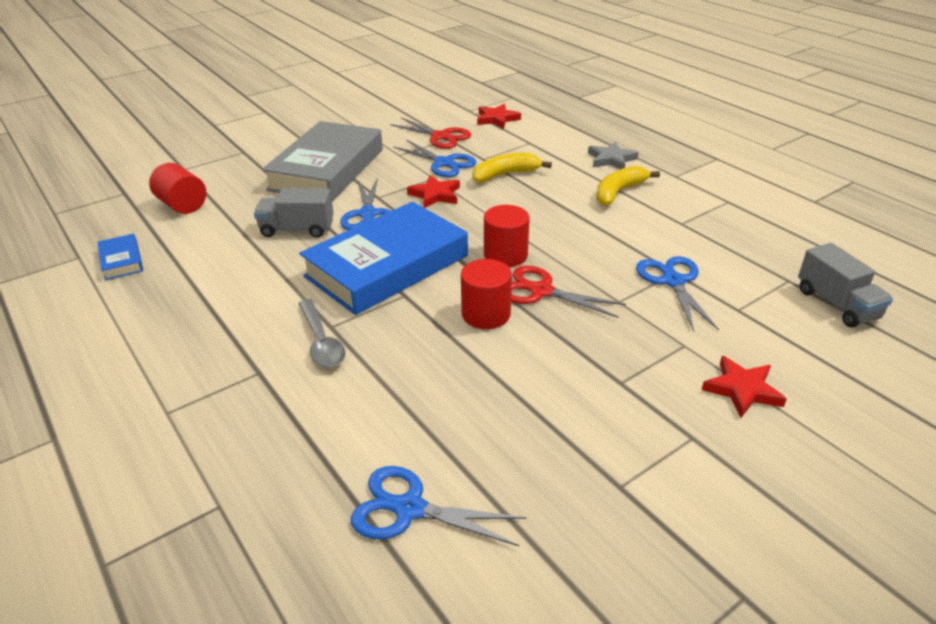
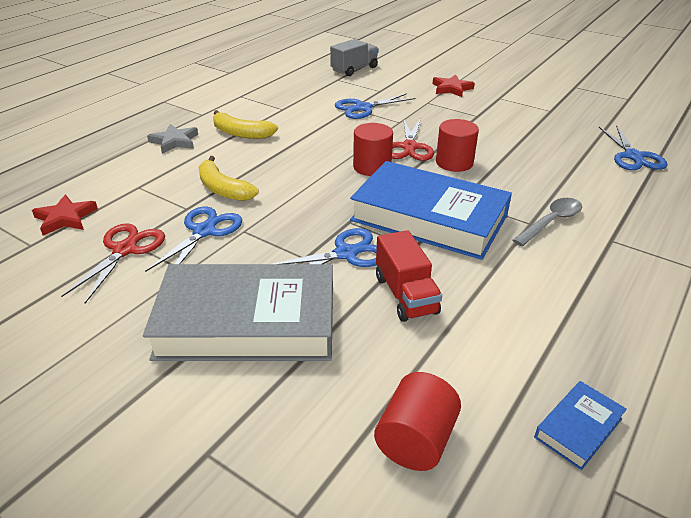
camera: 110 degrees left, 0 degrees up
grey truck [254,188,334,237] -> red truck [376,230,442,322]
red star [407,175,460,208] -> none

